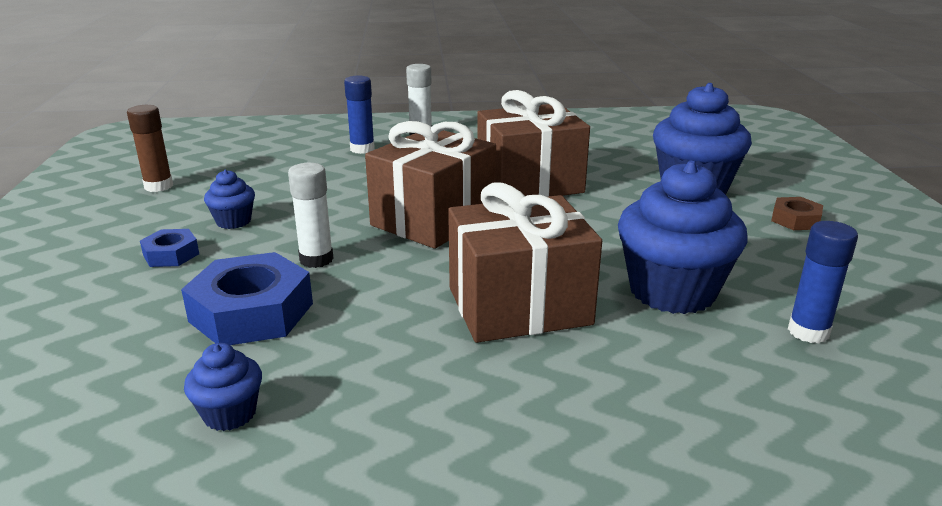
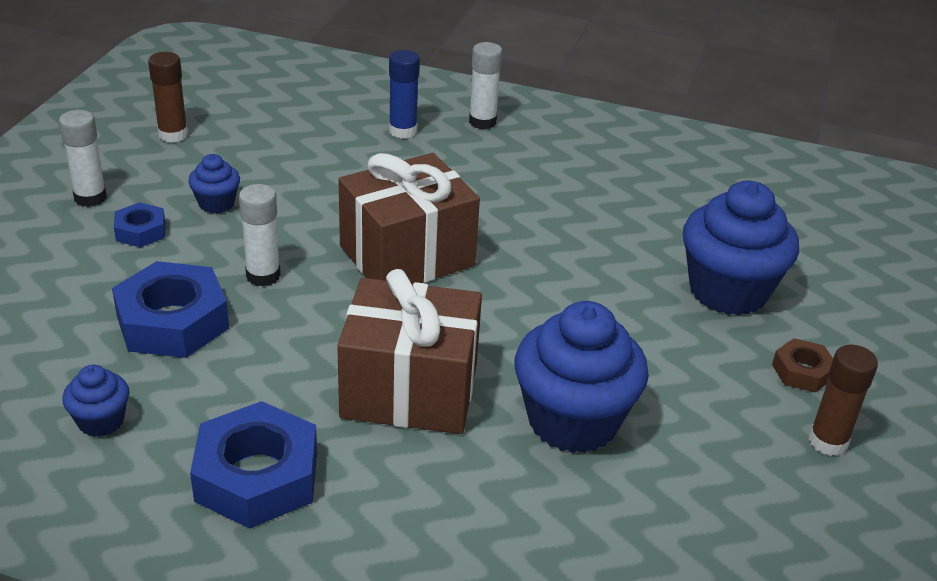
camera: 20 degrees right, 10 degrees up
brown gift [477,90,590,197] -> none
blue glue stick [788,221,858,343] -> none
none -> white glue stick [59,110,107,207]
none -> blue nut [190,401,317,529]
none -> brown glue stick [808,344,878,456]

